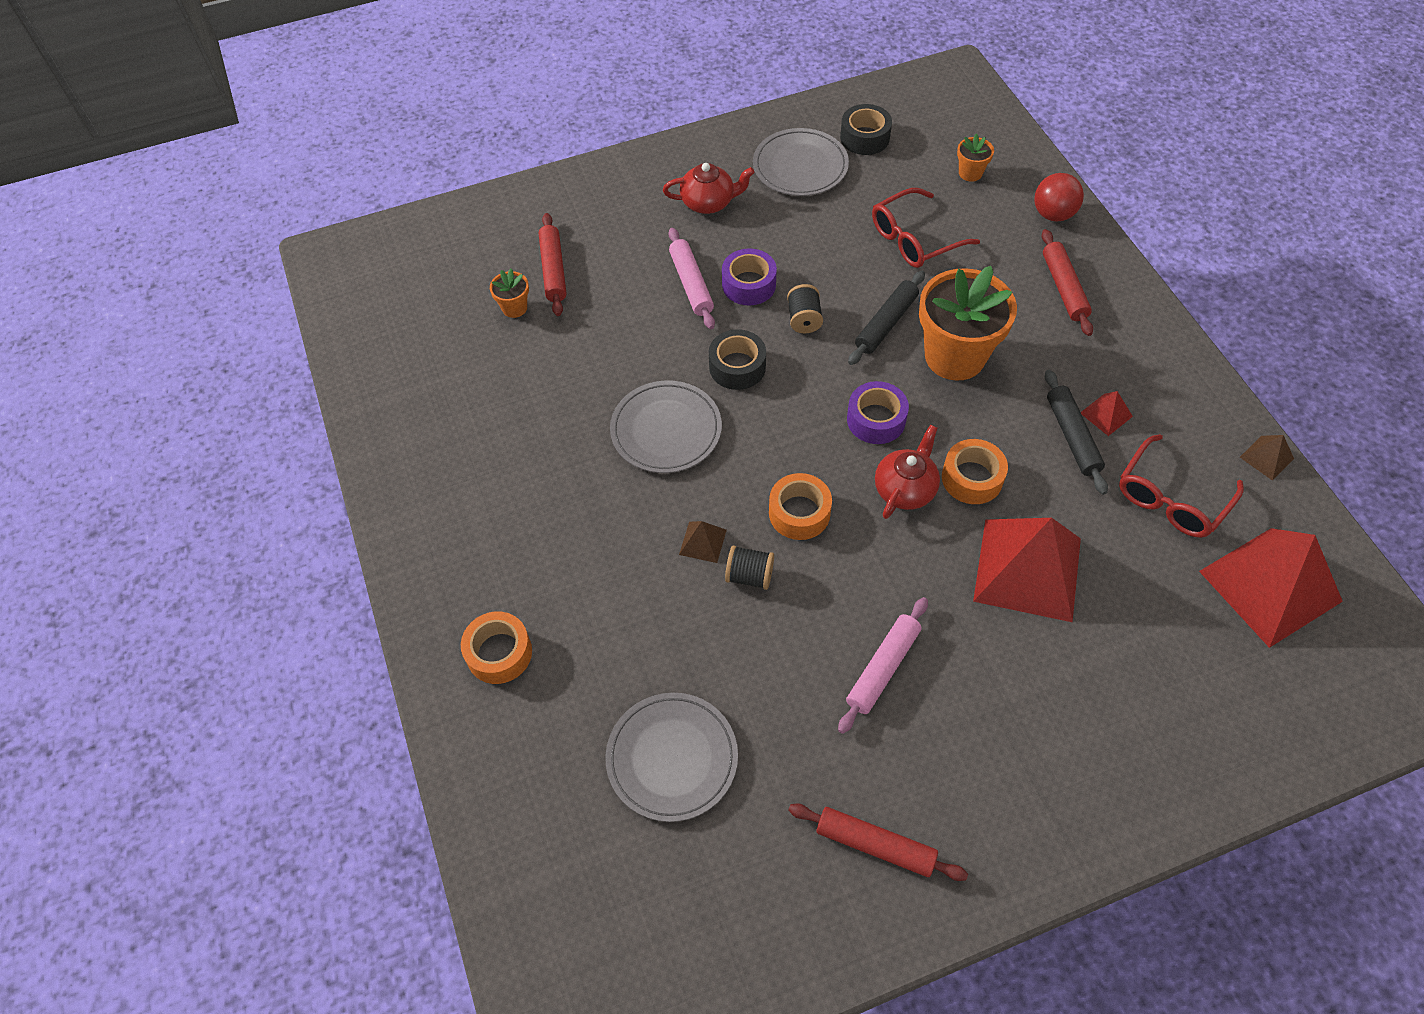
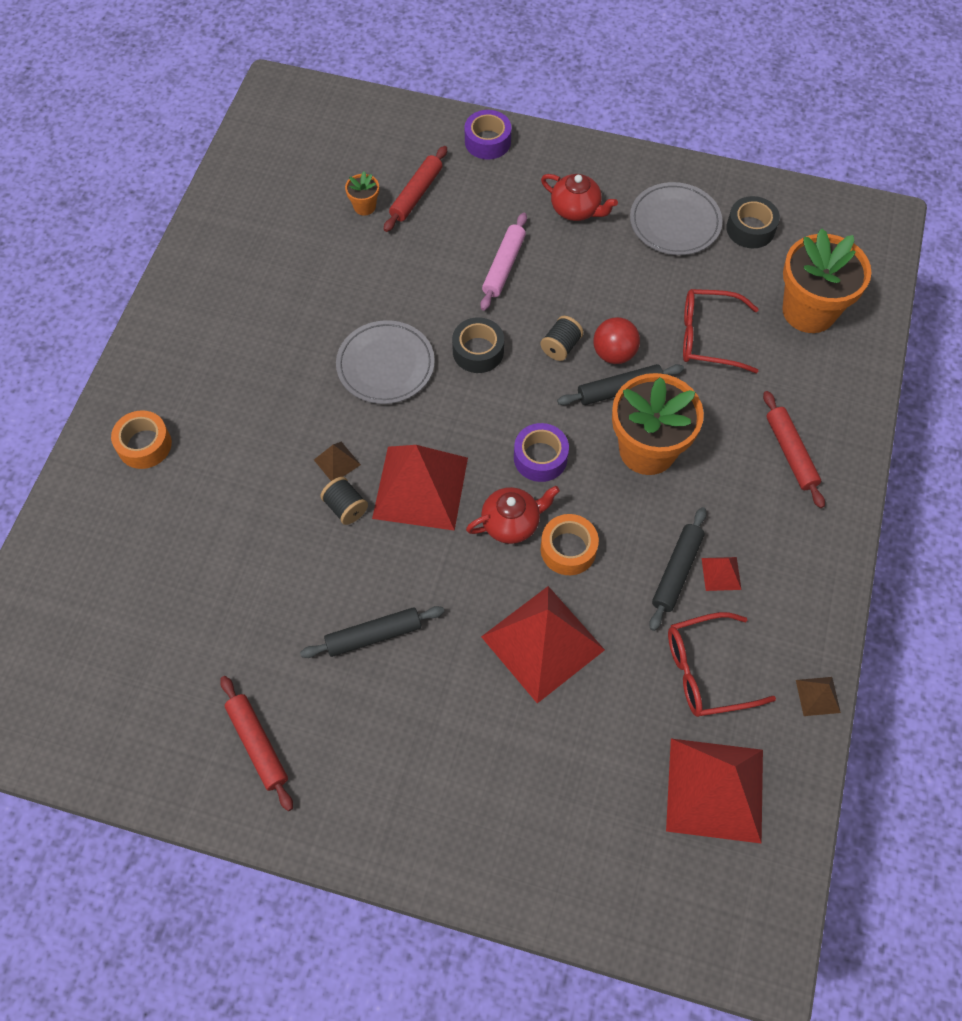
camera: 35 degrees right, 5 degrees up
grey plate [606,693,738,822] -> none
purple tape [722,249,777,305] -> purple tape moved to [465,110,511,159]
orange tape [769,473,832,540] -> red pyramid [372,445,468,531]
pink rolling pin [838,597,928,734] -> black rolling pin [300,606,445,658]
orange flower pot [957,133,994,182] -> orange flower pot [782,228,871,333], size x2.30
red ball [1034,173,1084,221] -> red ball moved to [593,317,640,364]
red rolling pin [1042,229,1093,336] -> red rolling pin turned 45 degrees counterclockwise [763,391,825,508]

